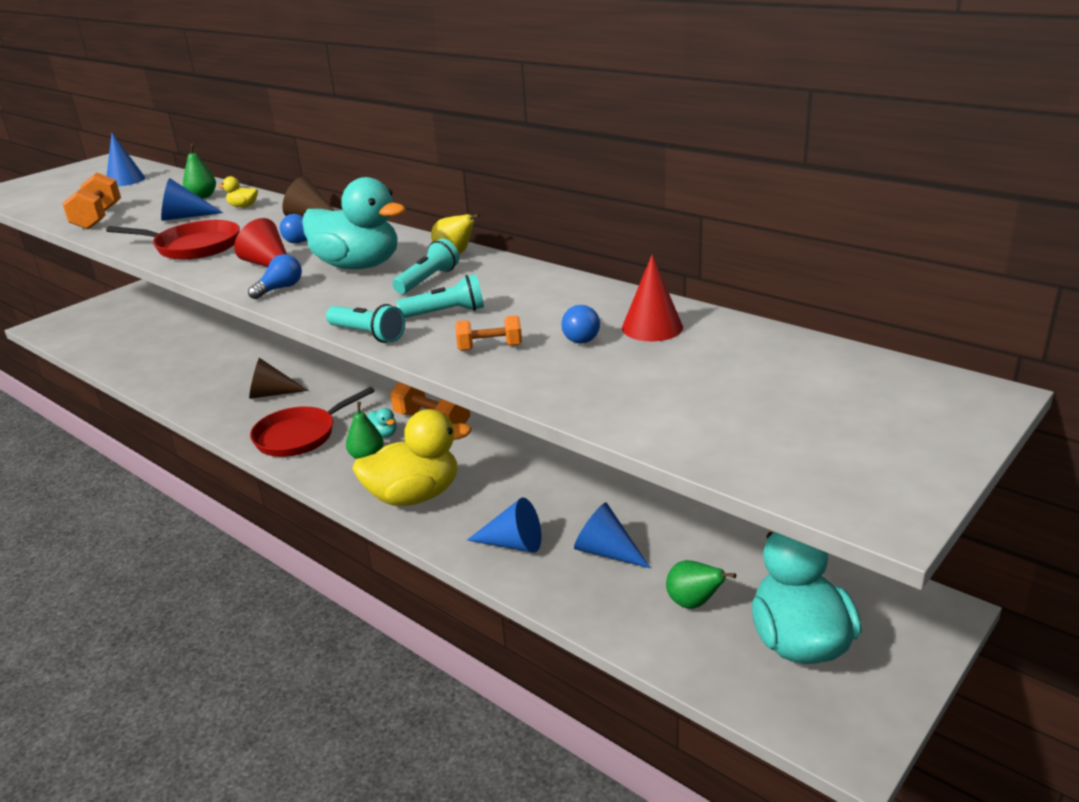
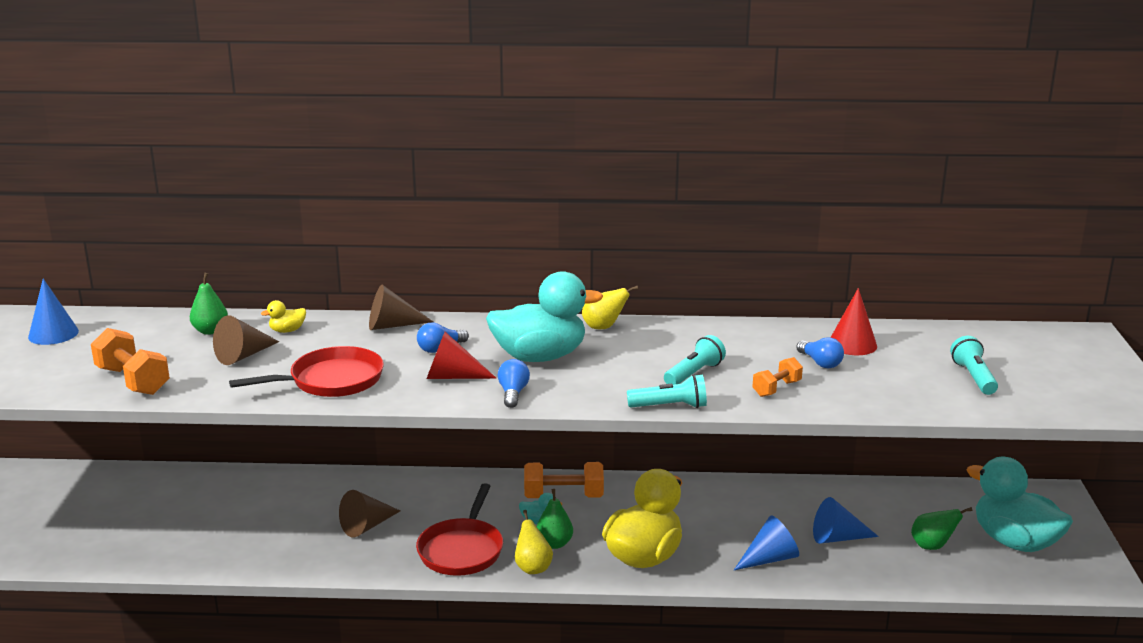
camera: 40 degrees left, 5 degrees down
blue cone [161,178,223,221] -> brown cone [213,315,279,365]
turquoise flashlight [392,238,459,294] -> turquoise flashlight moved to [950,336,998,395]
none -> yellow pear [515,510,553,574]

